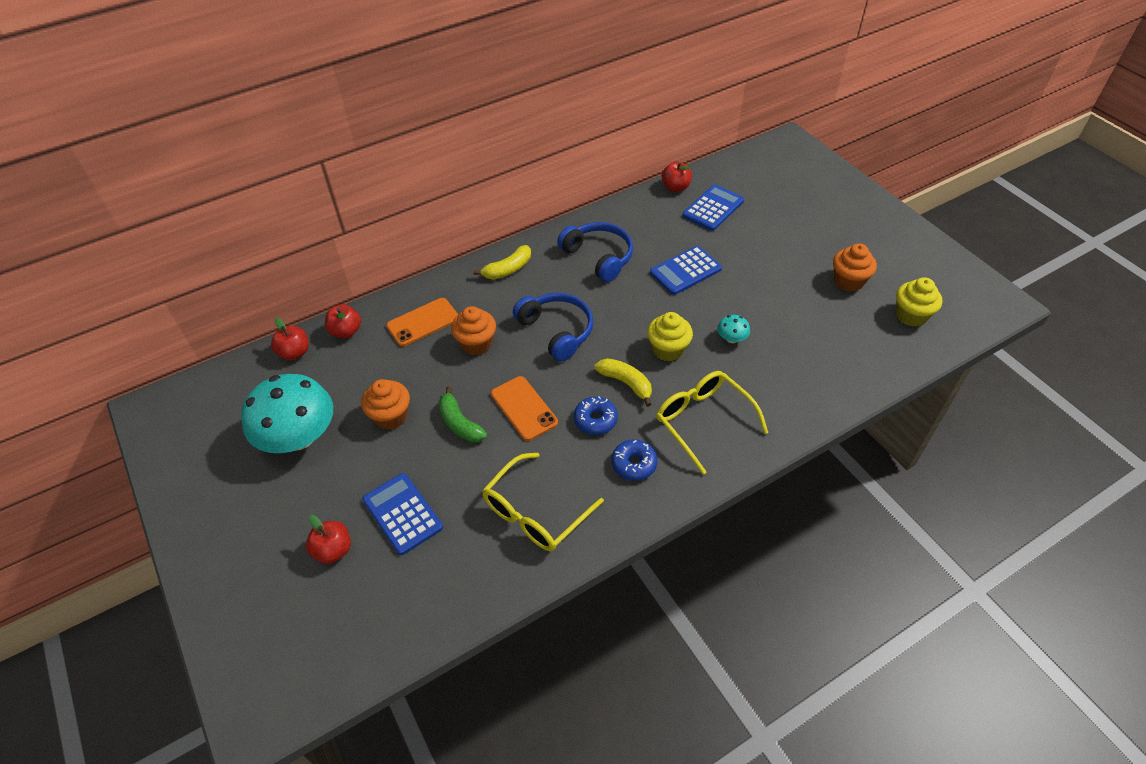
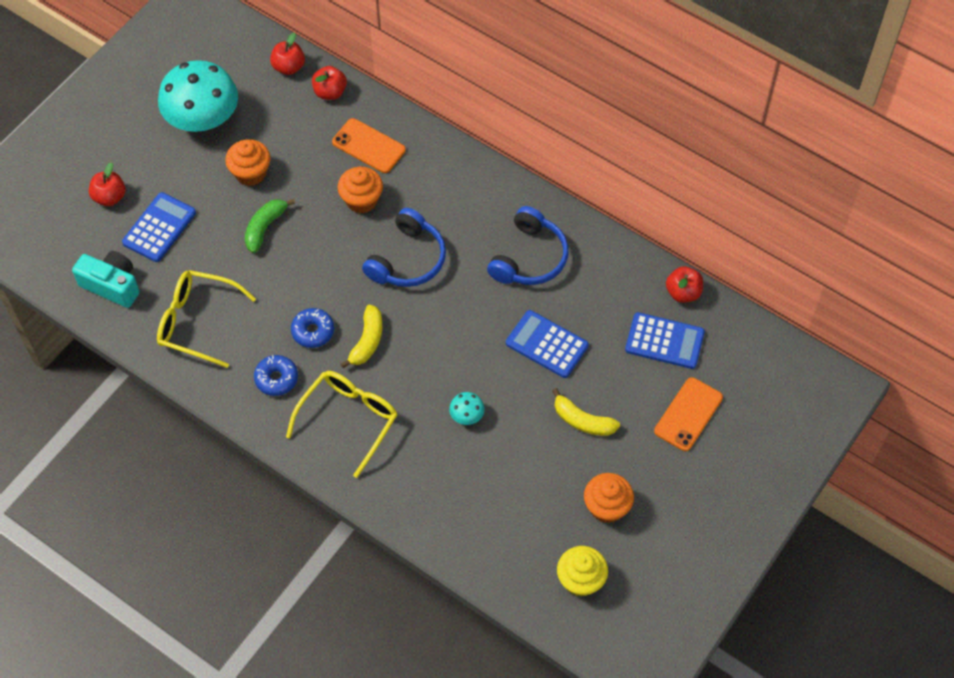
camera: 65 degrees right, 10 degrees up
yellow banana [473,245,531,279] -> yellow banana moved to [552,388,620,436]
orange phone [491,376,558,441] -> orange phone moved to [654,377,723,451]
yellow cupcake [647,312,693,362] -> none
none -> turquoise camera [72,251,140,308]

